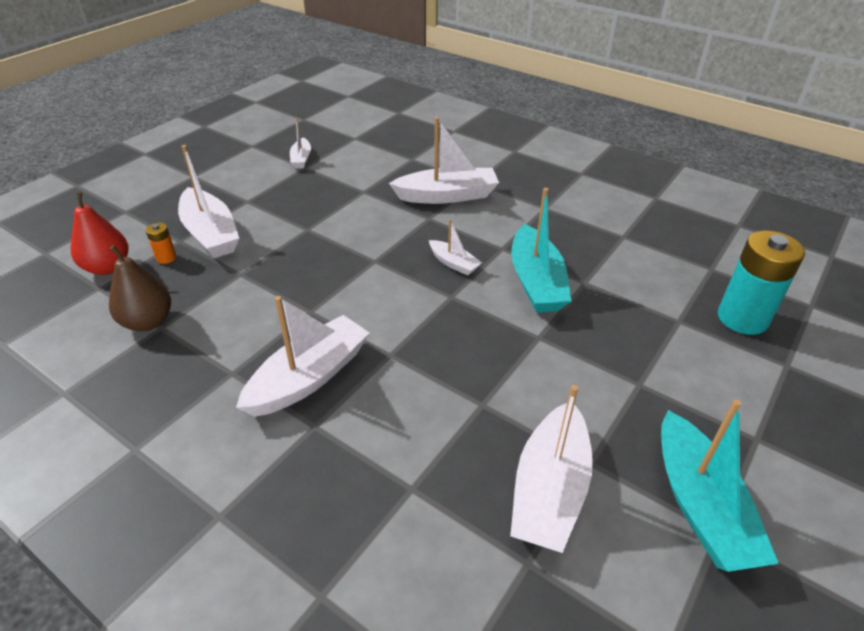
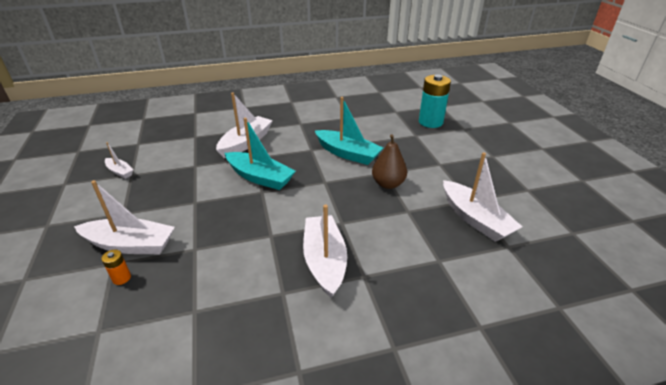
camera: 50 degrees left, 5 degrees down
red pear [71,192,128,275] -> none
brown pear [109,245,171,331] -> brown pear moved to [372,134,407,189]
white boat [429,219,482,276] -> none
turquoise boat [661,399,779,572] -> turquoise boat moved to [225,118,296,190]

